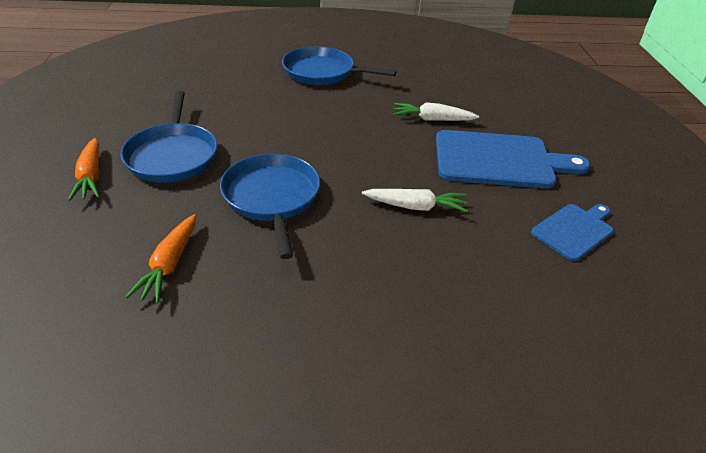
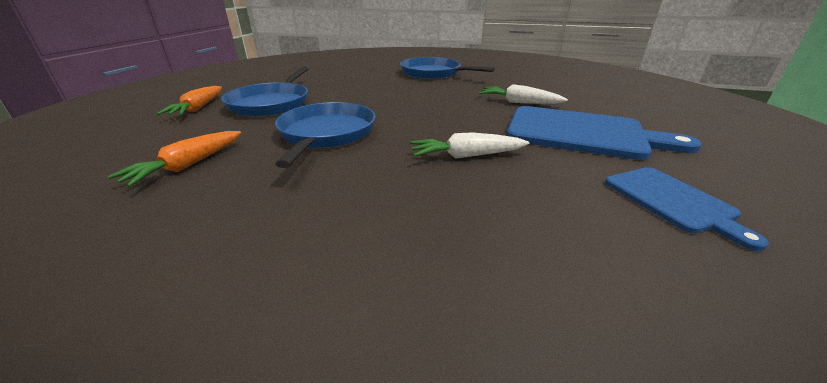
camera: 20 degrees right, 10 degrees down
white carrot [362,189,468,212] -> white carrot turned 150 degrees clockwise [410,132,529,159]
blue cutting board [531,204,614,261] -> blue cutting board turned 90 degrees clockwise [605,167,769,251]

